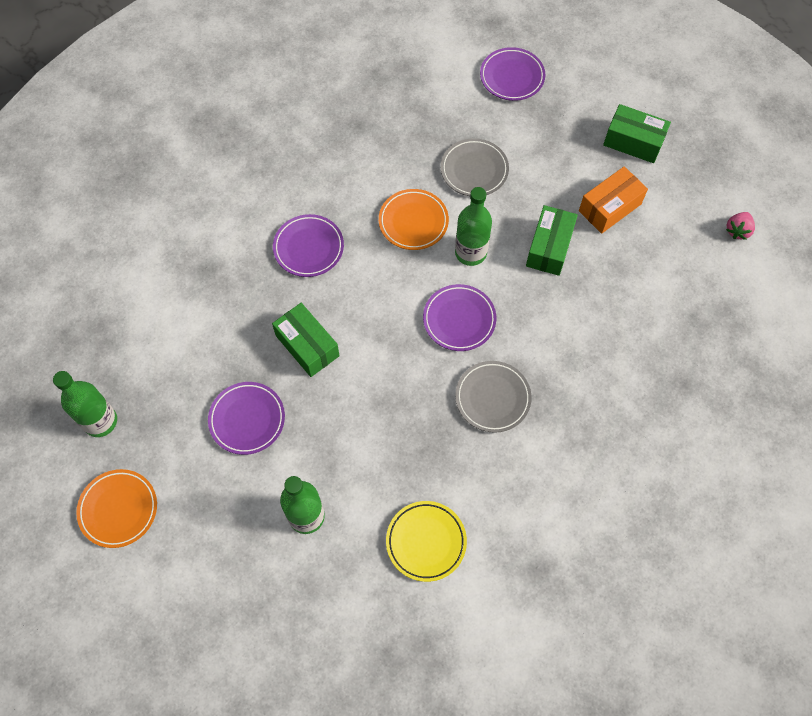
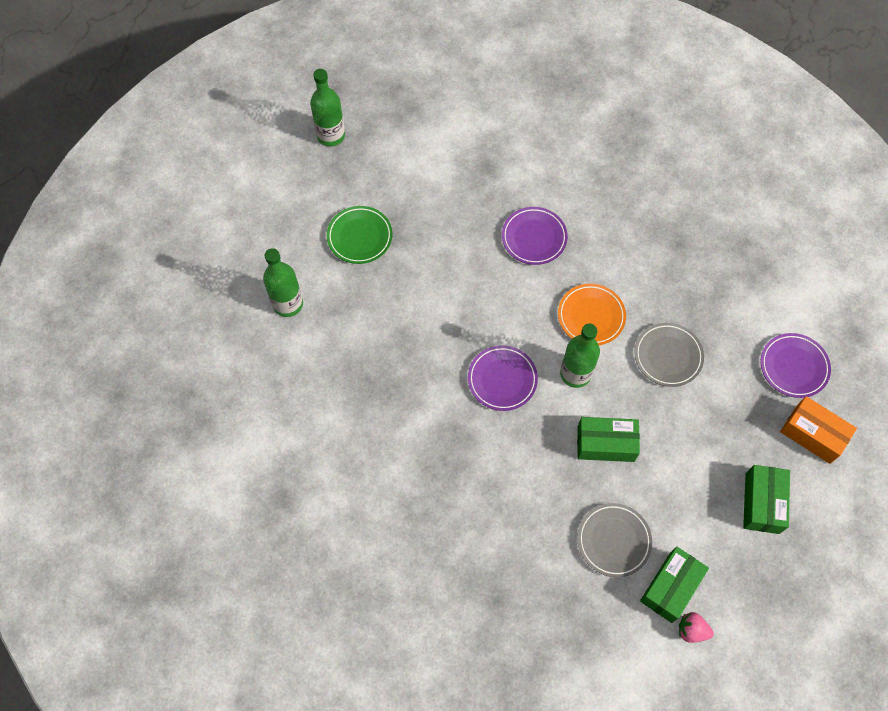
camera: 75 degrees right, 0 degrees up
orange plate [76,469,157,548] -> none
purple plate [208,382,285,455] -> green plate [327,206,393,264]
green box [272,303,339,377] -> green box moved to [640,546,709,623]
yellow plate [386,501,467,582] -> none
grey plate [455,361,532,433] -> grey plate moved to [577,503,652,577]
orange box [579,166,648,234] -> orange box moved to [780,396,857,464]

